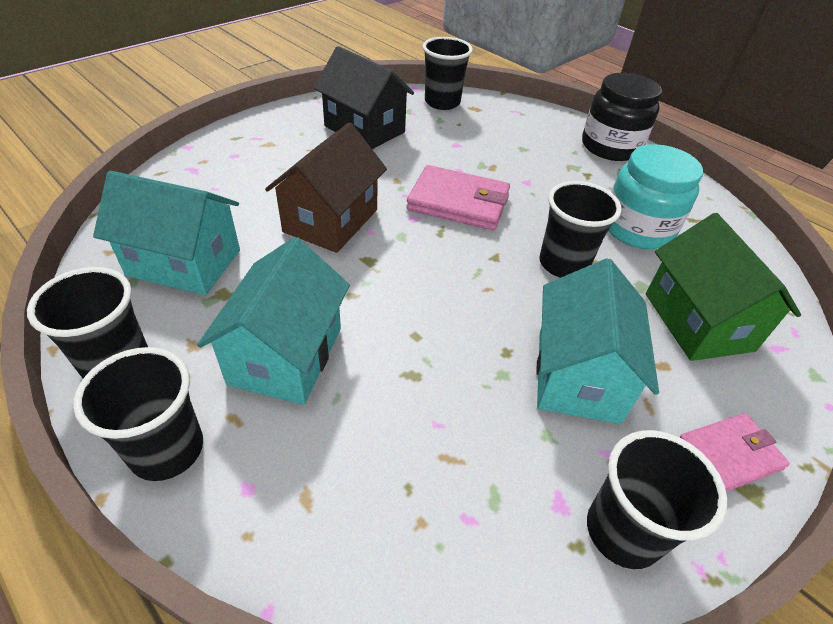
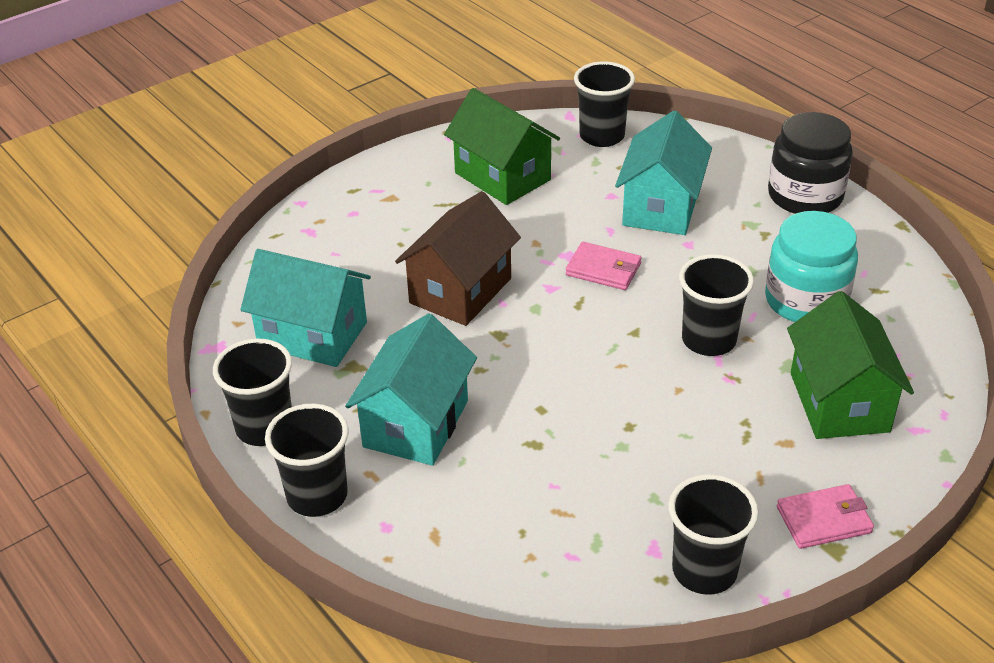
camera: 10 degrees right, 5 degrees down
black house [314,46,414,149] -> green house [444,88,560,205]
pink wallet [406,165,510,230] -> pink wallet [566,242,642,290], size x0.63
turquoise house [536,258,659,424] -> turquoise house moved to [615,111,712,235]

